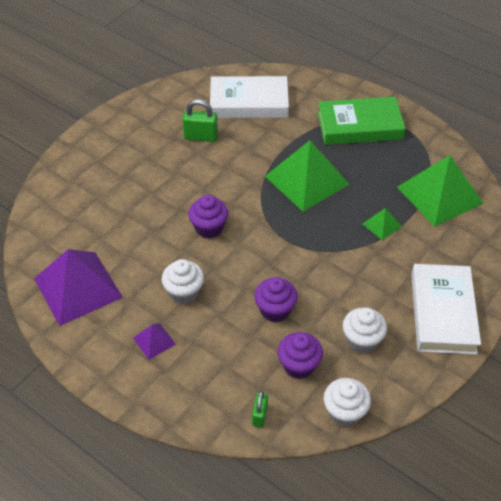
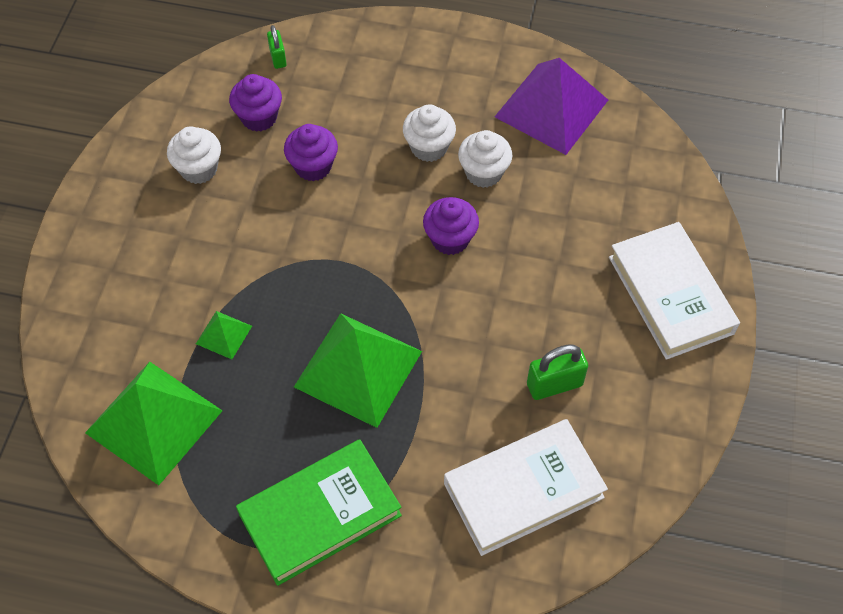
camera: 155 degrees right, 10 degrees up
purple pyramid [133,323,176,360] -> none
white cupcake [324,378,371,427] -> white cupcake moved to [458,130,512,188]
white book [411,264,481,355] -> white book moved to [609,222,740,360]

